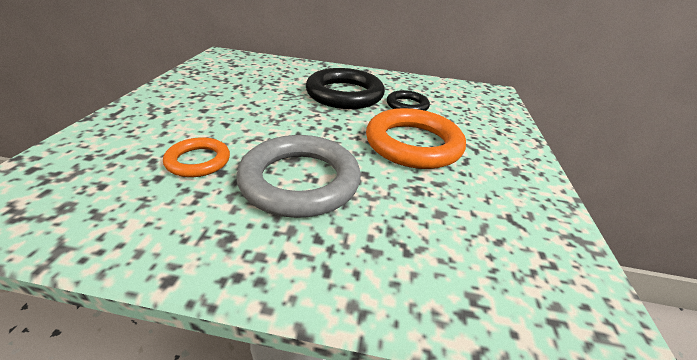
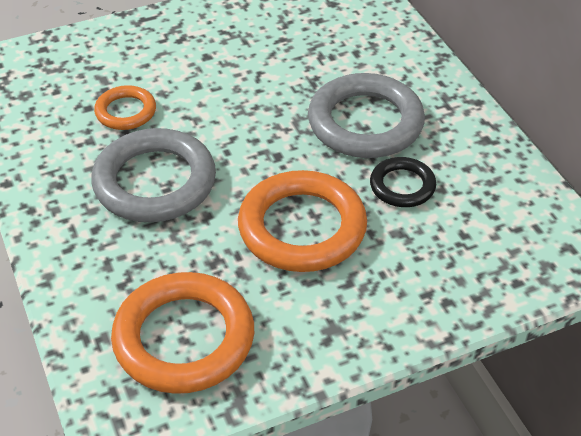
camera: 60 degrees right, 10 degrees up
black ring [306,68,385,109] -> grey ring [308,73,425,158]
none -> orange ring [111,272,254,394]

